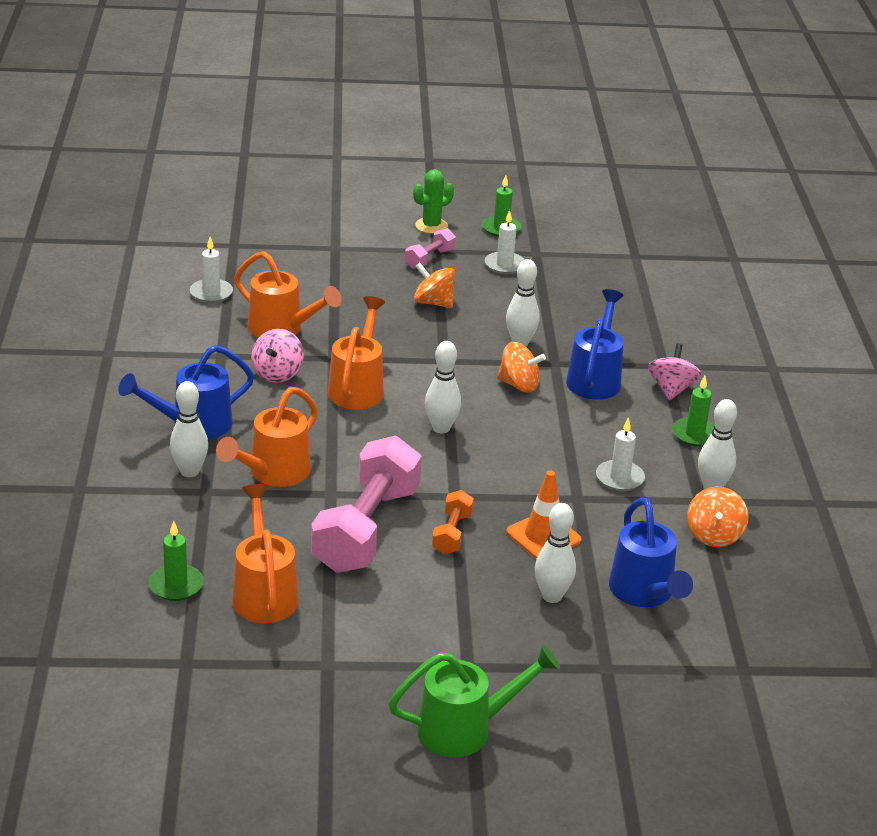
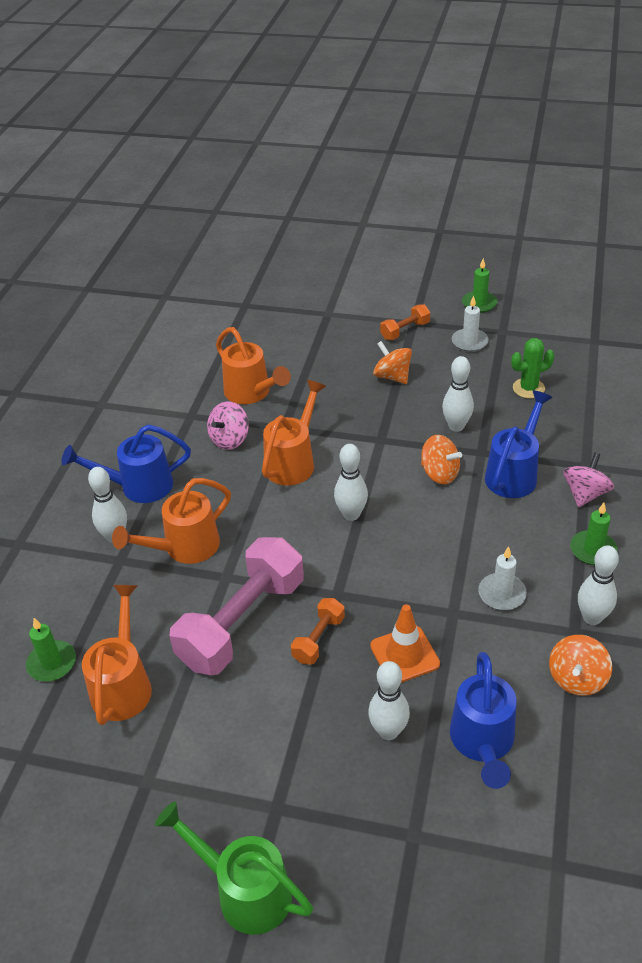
camera: 20 degrees right, 10 degrees up
white candle [190,237,233,303] -> none
green watering can [388,645,560,758] -> green watering can turned 150 degrees counterclockwise [155,801,313,935]
pink dumbbell [405,228,456,269] -> orange dumbbell [380,304,430,340]
green cactus [413,169,454,234] -> green cactus moved to [511,338,555,399]

